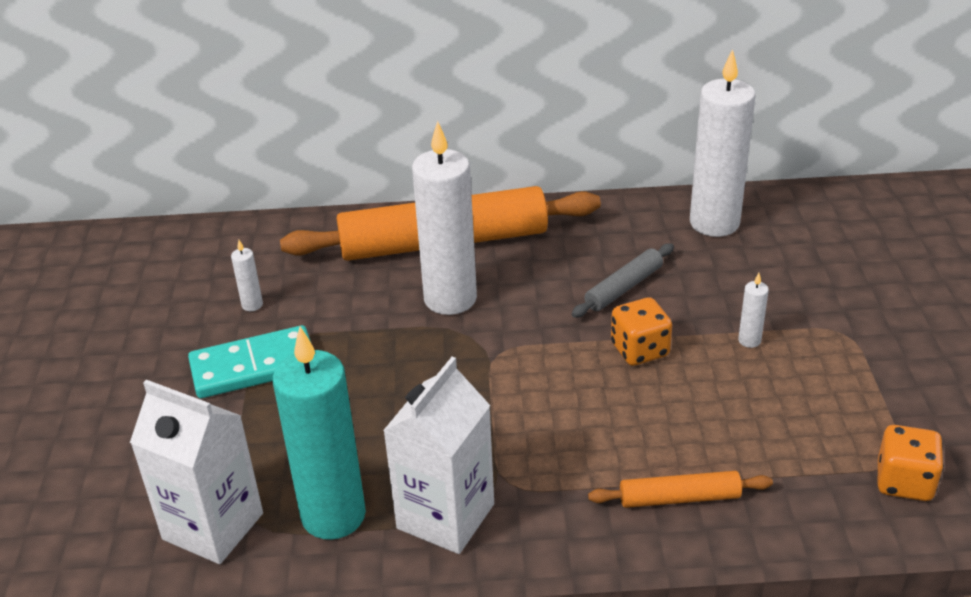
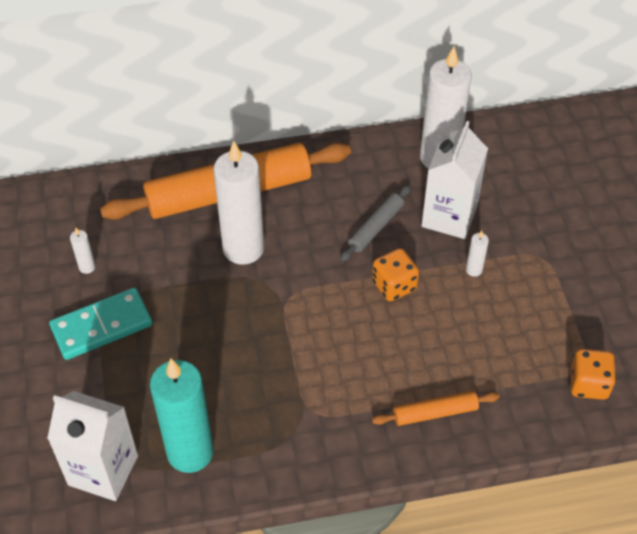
camera: 10 degrees left, 15 degrees up
white carton [383,357,494,554] -> white carton moved to [421,121,488,239]

